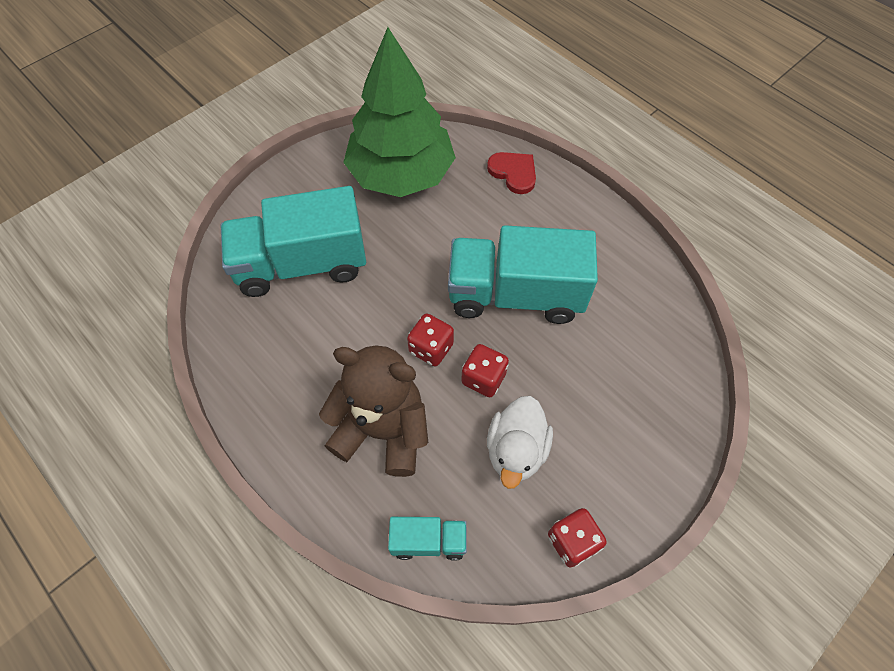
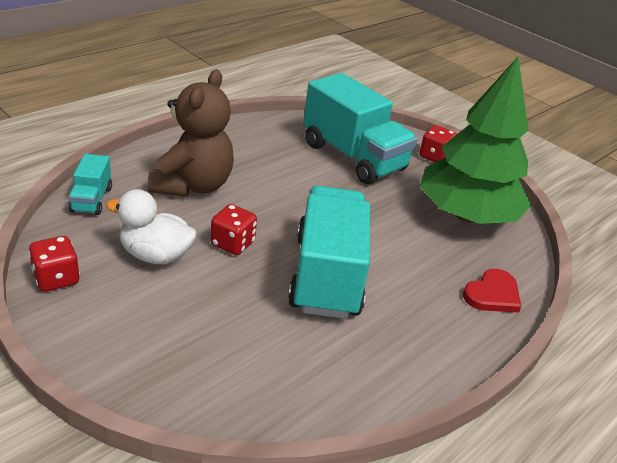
camera: 85 degrees right, 25 degrees down
turquoise truck [221,186,366,297] -> turquoise truck turned 150 degrees clockwise [303,73,417,184]
red dice [407,314,454,366] -> red dice moved to [419,125,457,162]

